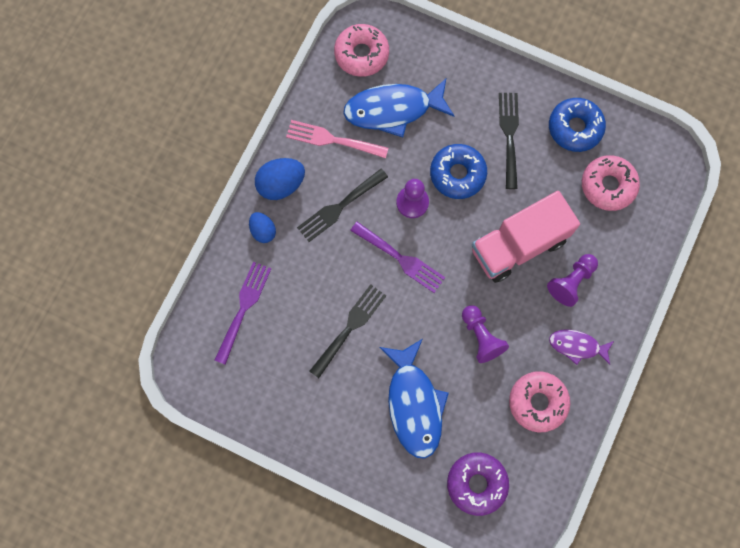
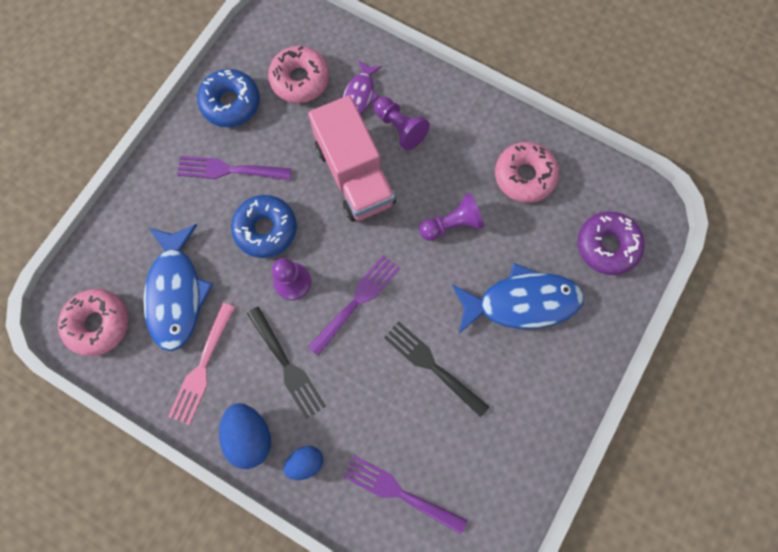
camera: 85 degrees left, 0 degrees up
black fork [499,93,519,189] -> purple fork [177,156,292,180]
purple fish [549,329,614,365] -> purple fish moved to [343,60,382,115]

